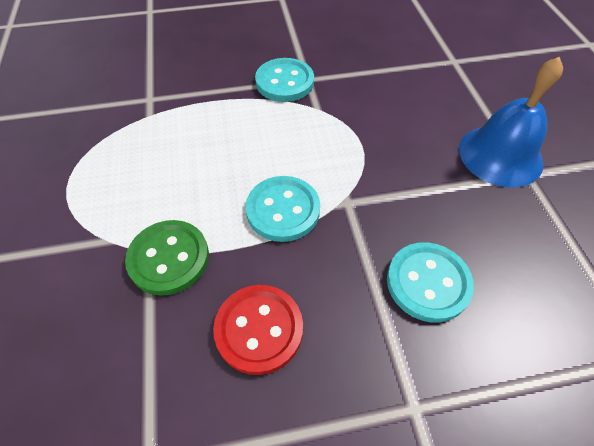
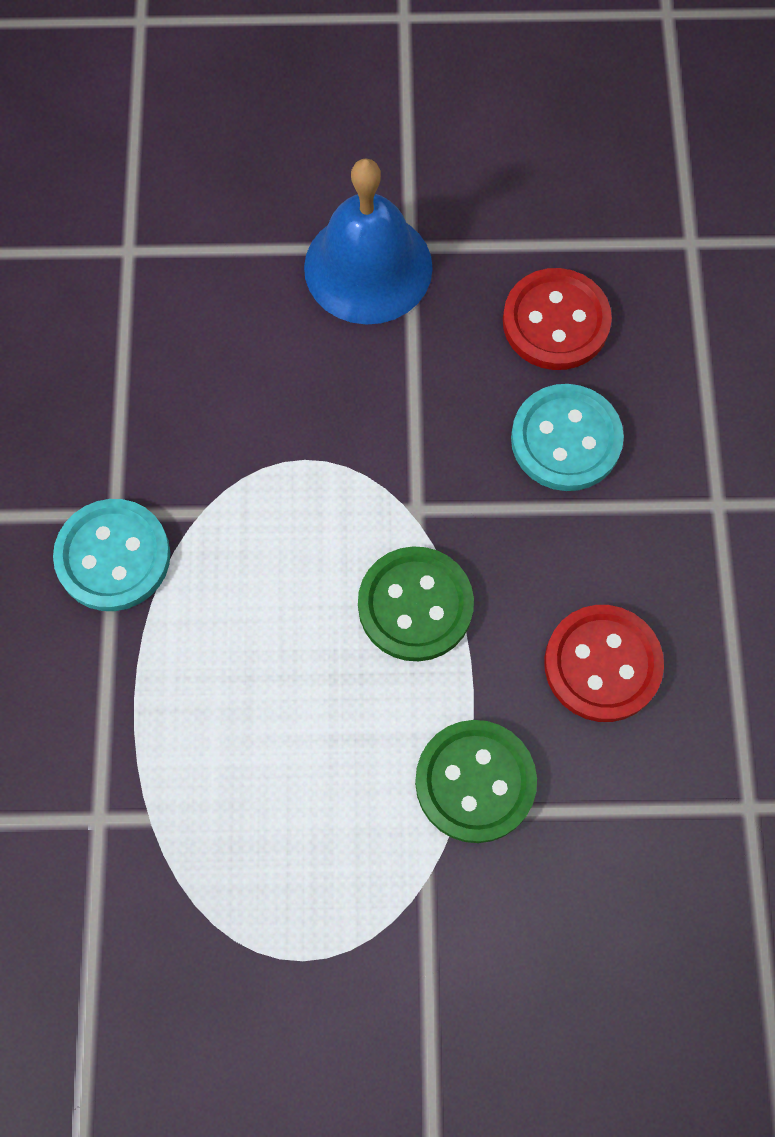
camera: 80 degrees left, 15 degrees up
turquoise button [246,176,320,242] -> green button [358,546,474,661]
none -> red button [503,268,612,370]

